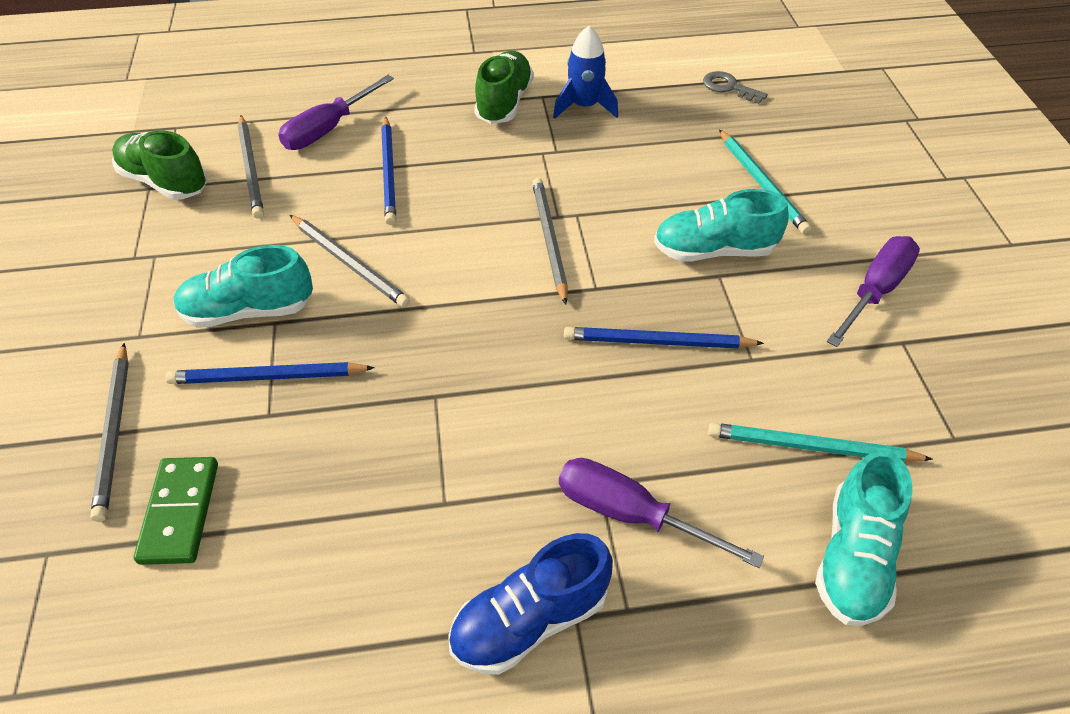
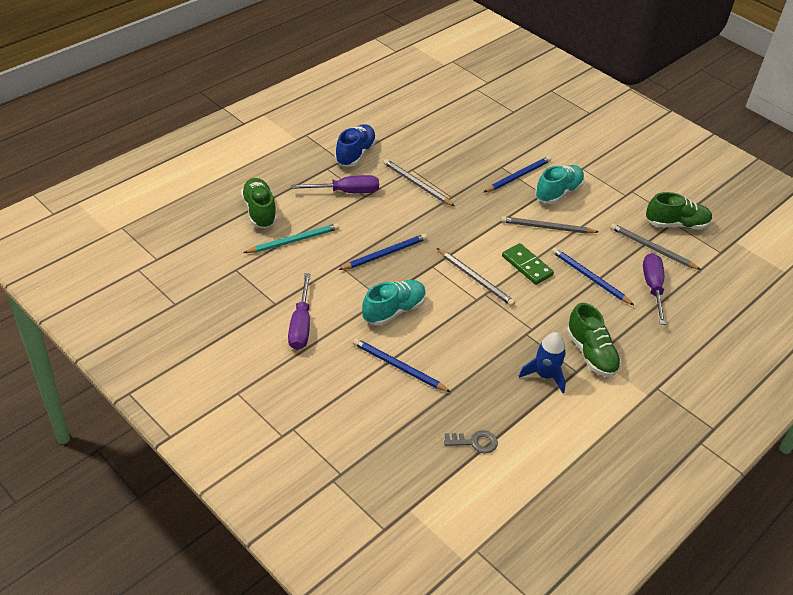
camera: 140 degrees right, 5 degrees down
grey pencil [90,343,129,522] -> grey pencil moved to [383,159,455,206]
green domino [134,457,218,565] -> green domino moved to [502,243,554,285]
turquoise pencil [719,130,811,234] -> blue pencil [353,338,451,392]
turquoise shoe [815,450,912,626] -> green shoe [241,178,277,228]

